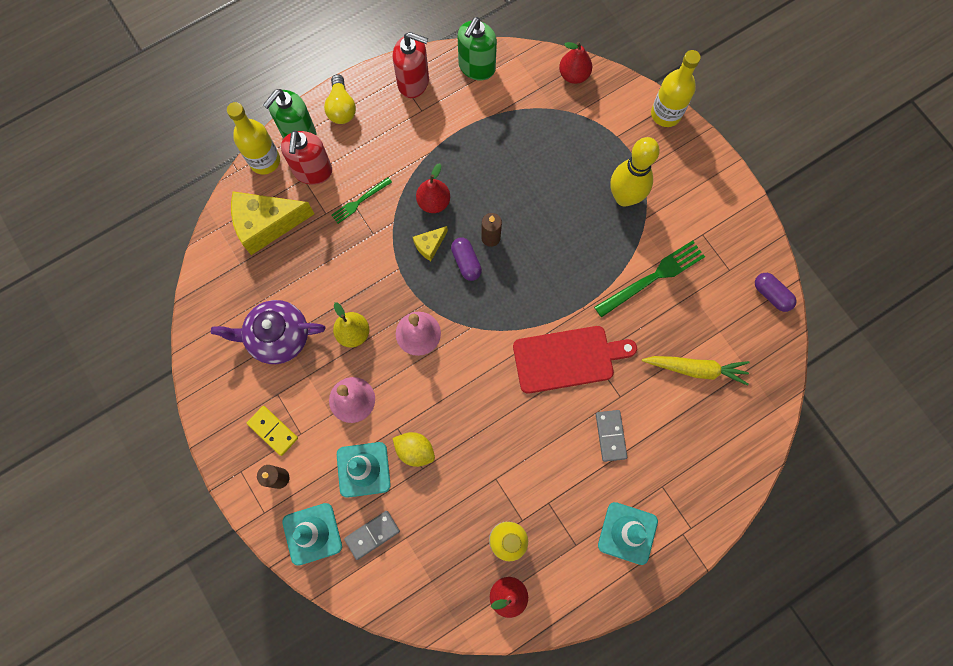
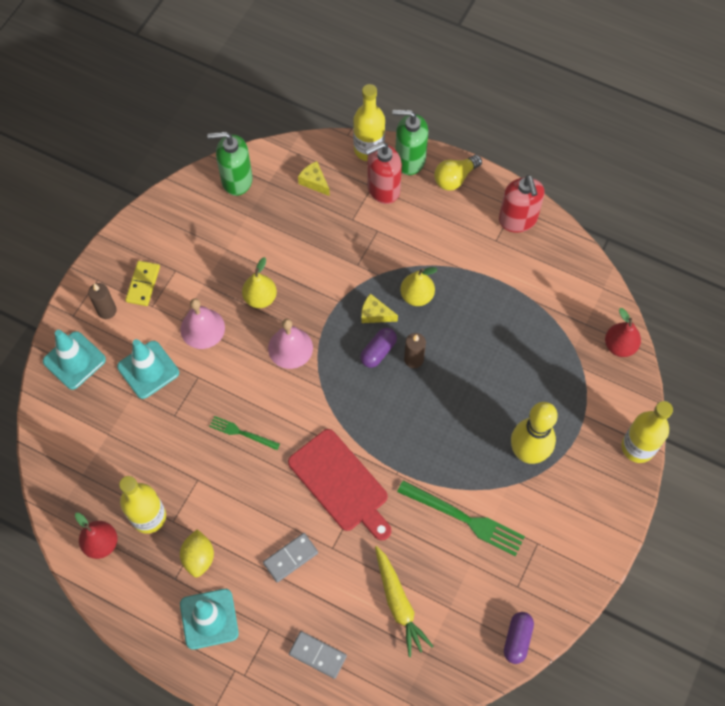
camera: 60 degrees right, 10 degrees down
purple teapot [211,300,325,364] -> none
yellow cheese [231,192,314,255] -> yellow cheese [298,161,330,196], size x0.48
green fork [331,177,392,224] -> green fork moved to [209,416,280,450]
grey domino [344,511,400,560] -> grey domino moved to [289,631,347,679]
yellow lemon [393,432,435,467] -> yellow lemon moved to [180,529,214,578]
red pear [416,163,450,213] -> yellow pear [400,267,438,306]
green soap dispenser [458,17,497,81] -> green soap dispenser moved to [207,132,253,196]

